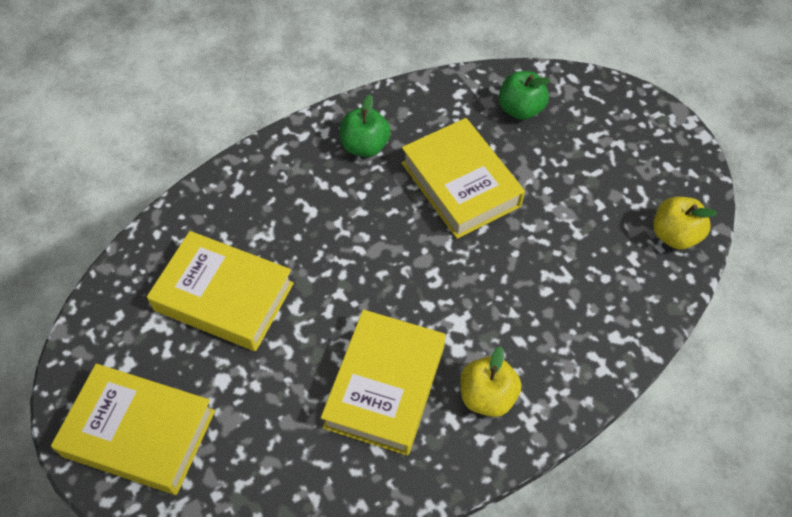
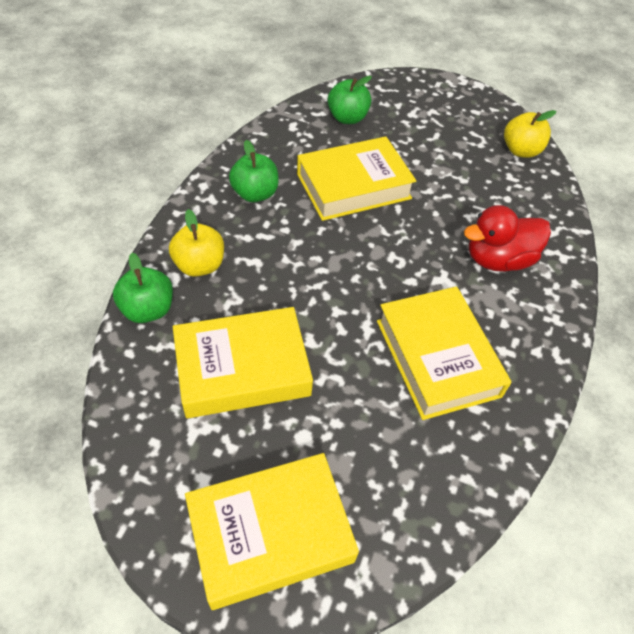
camera: 40 degrees left, 5 degrees down
yellow book [402,118,525,239] -> yellow book turned 45 degrees counterclockwise [297,136,416,221]
yellow apple [460,346,522,417] -> yellow apple moved to [169,209,224,277]
none -> green apple [113,253,173,323]
none -> red duck [464,205,551,272]

